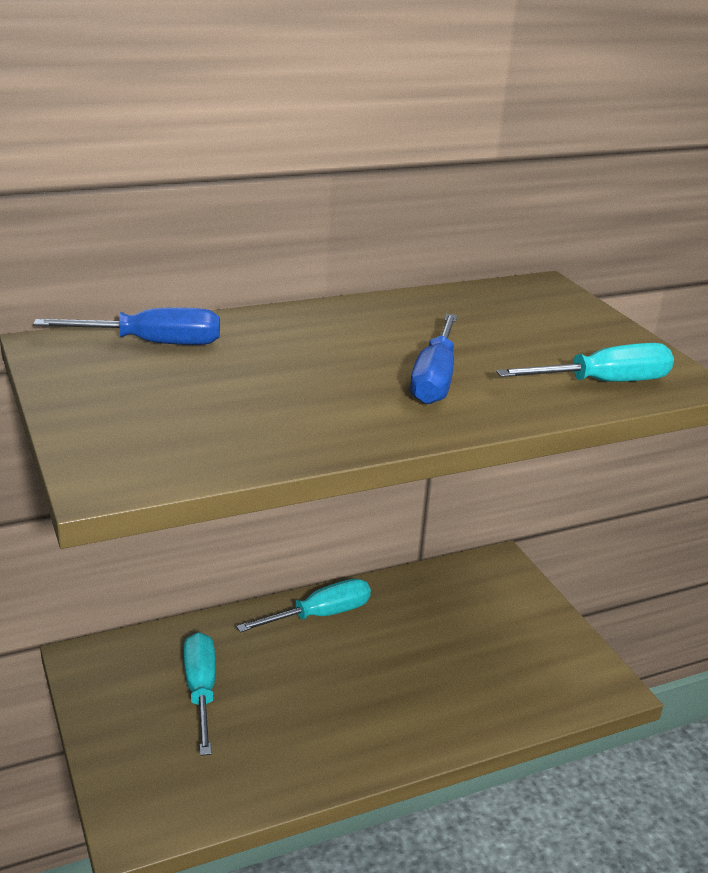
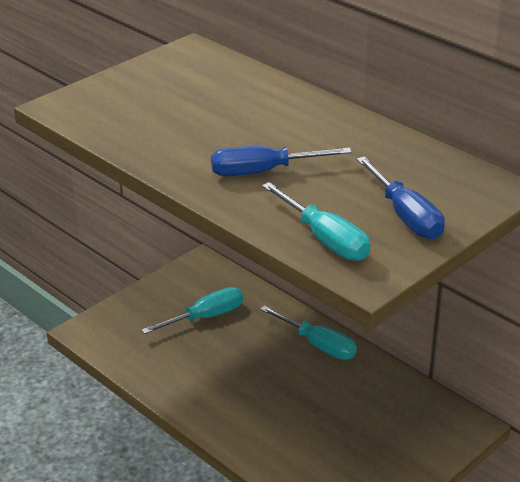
camera: 70 degrees right, 5 degrees up
blue screwdriver [33,307,220,345] -> blue screwdriver moved to [356,157,445,239]

